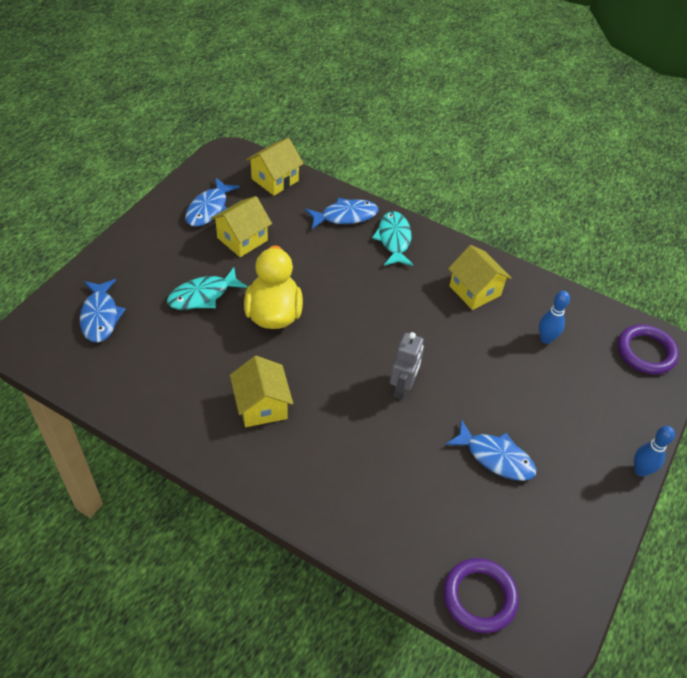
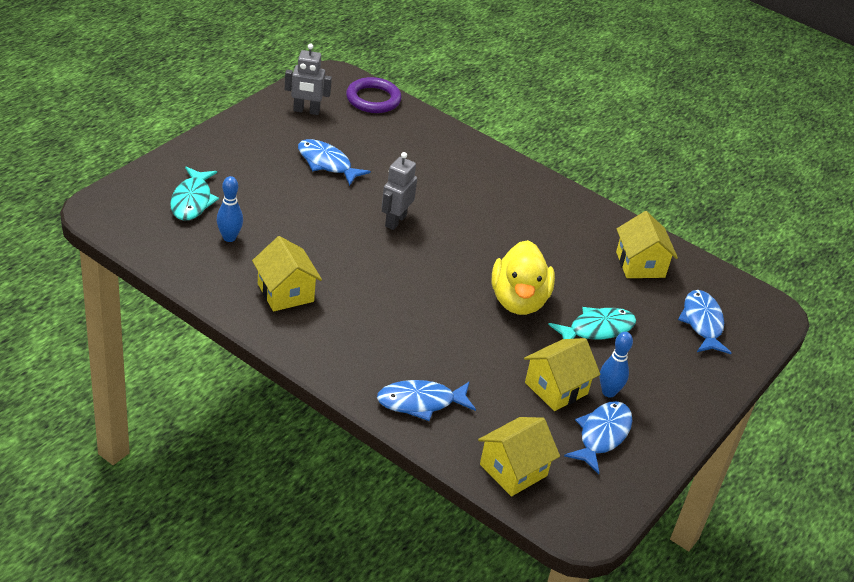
camera: 175 degrees left, 10 degrees down
yellow house [230,356,293,427] -> yellow house moved to [616,211,678,278]
turquoise fish [372,211,413,266] -> turquoise fish moved to [170,167,219,221]
purple ring [618,324,679,375] -> none
blue bowling pin [634,426,675,477] -> blue bowling pin moved to [600,332,633,397]
none -> grey robot [285,43,332,115]

